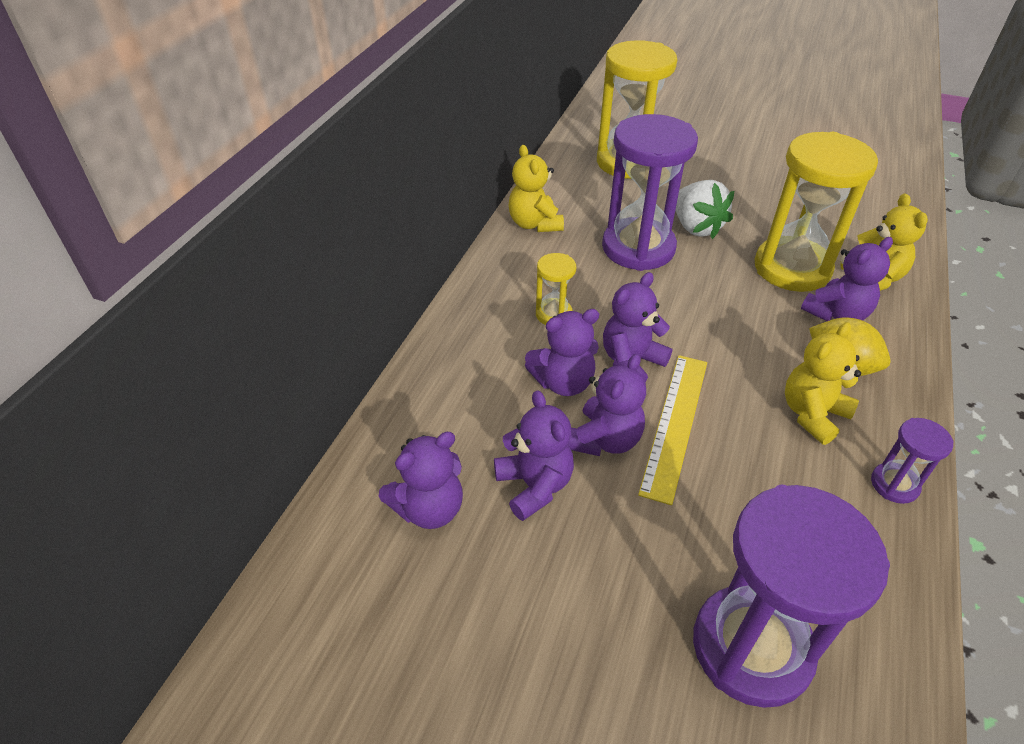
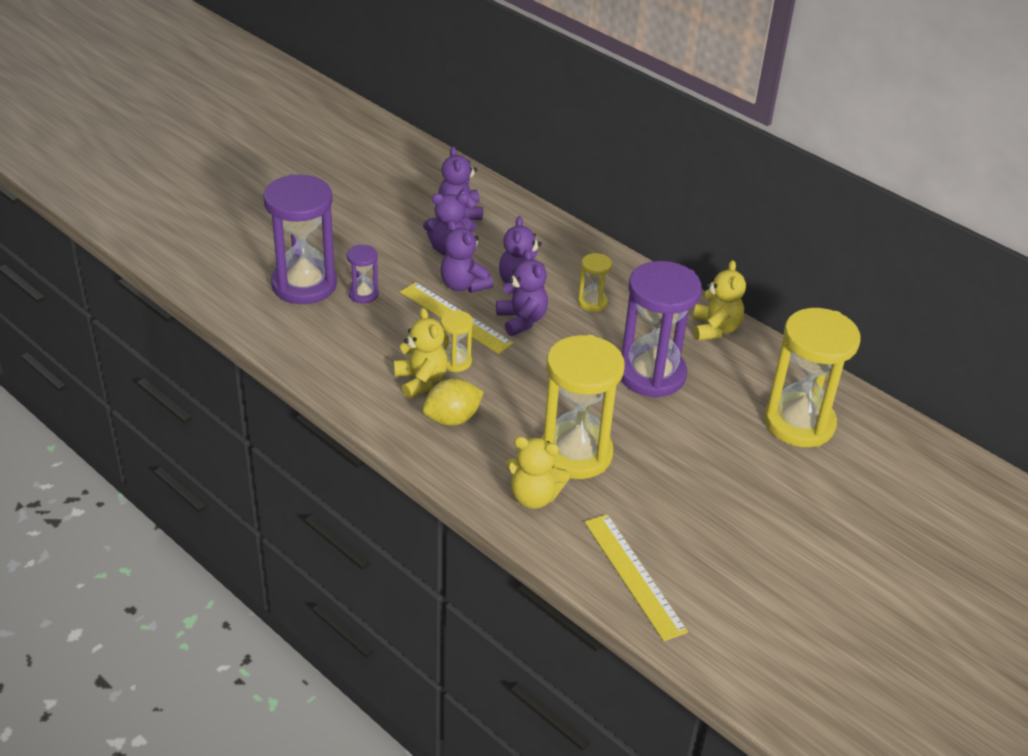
camera: 110 degrees right, 5 degrees down
yellow teddy bear [508,145,564,232] -> yellow teddy bear turned 90 degrees clockwise [693,260,746,340]
white strawberry [676,180,734,239] -> none
purple teddy bear [801,237,893,321] -> none
purple hourglass [871,418,954,504] -> purple hourglass moved to [347,245,379,303]
none -> yellow hourglass [441,310,473,372]
none -> yellow ruler [584,514,688,641]

